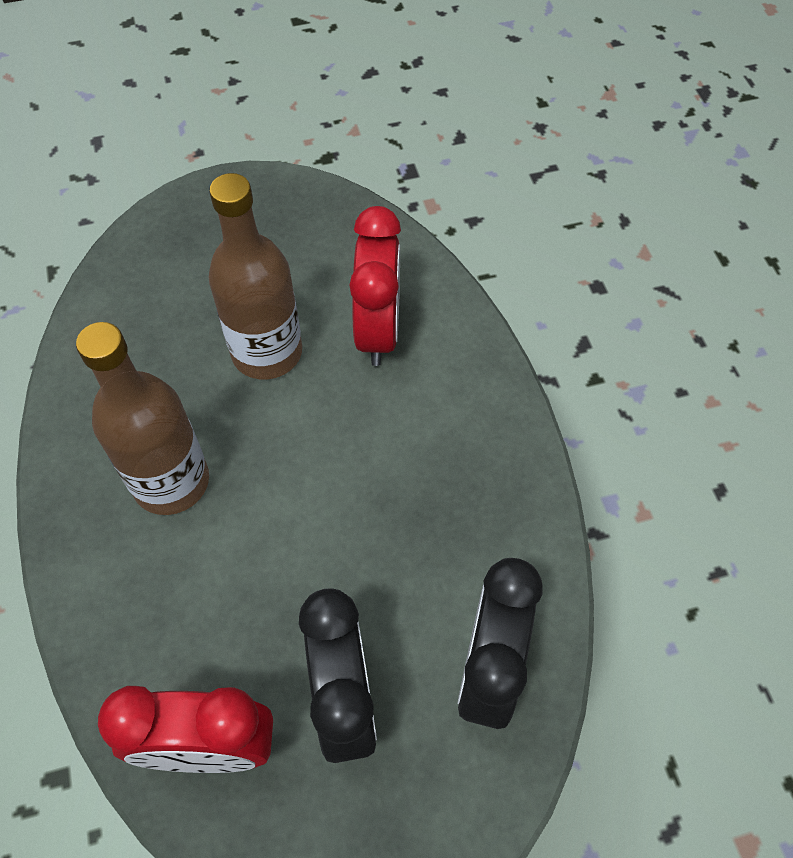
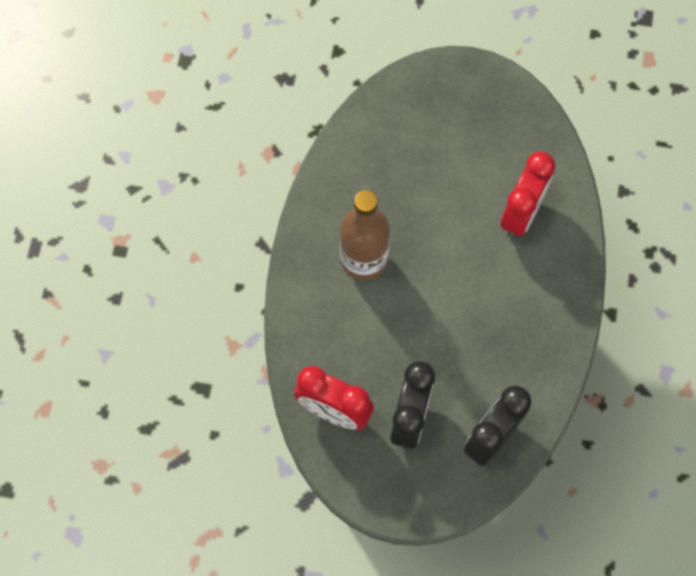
camera: 25 degrees right, 10 degrees up
brown bottle [208,173,302,379] -> none

